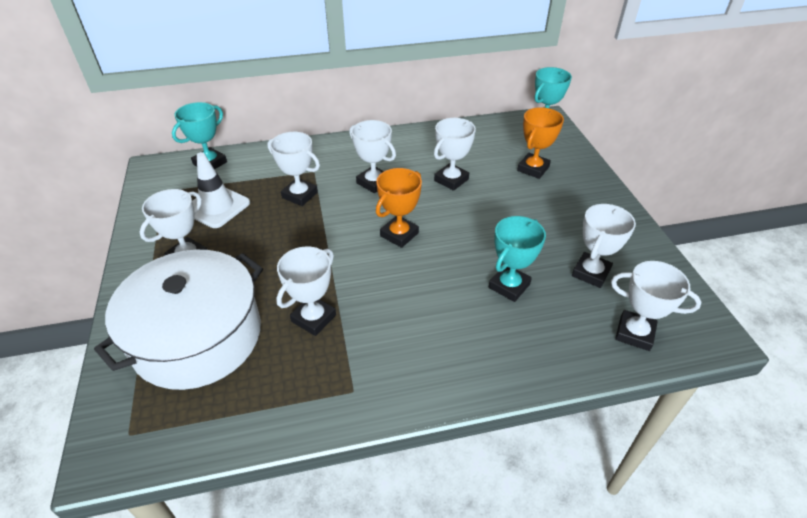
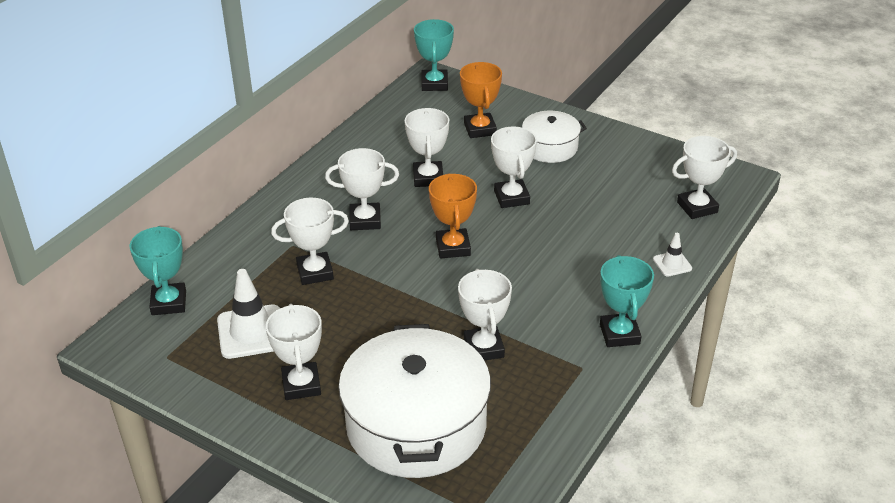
camera: 45 degrees left, 5 degrees down
turquoise trophy [489,216,546,302] -> turquoise trophy moved to [600,255,654,347]
white trophy [572,204,636,288] -> white trophy moved to [491,126,537,208]
none -> white pot [522,111,587,163]
none -> white traffic cone [653,233,692,276]

